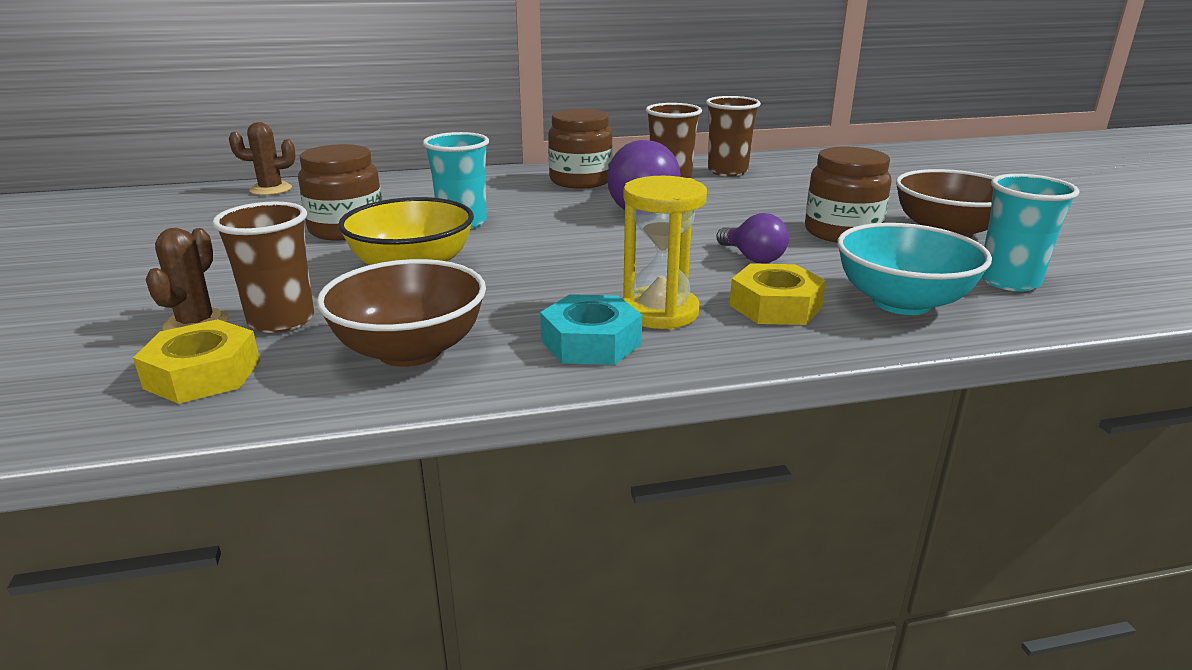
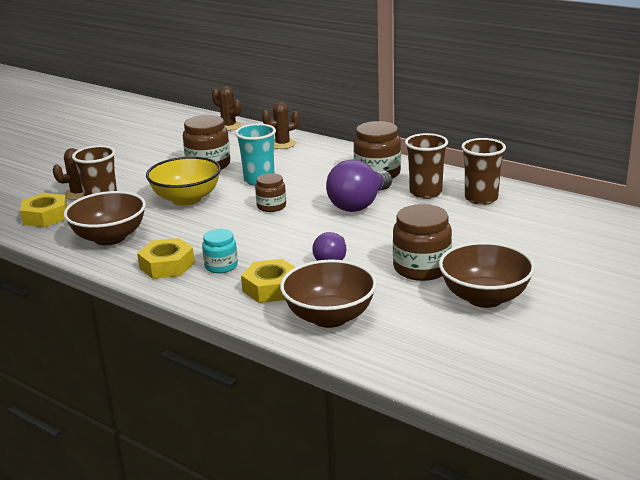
camera: 50 degrees right, 0 degrees up
turquoise nut [540,294,642,365] -> yellow nut [137,238,195,279]
yellow hourglass [623,176,707,329] -> turquoise jar [202,229,238,273]
turquoise bowl [837,223,992,315] -> brown bowl [280,259,377,328]
turquoise cup [982,174,1079,291] -> none
none -> brown jar [255,173,286,212]
none -> brown cactus [262,102,300,149]

